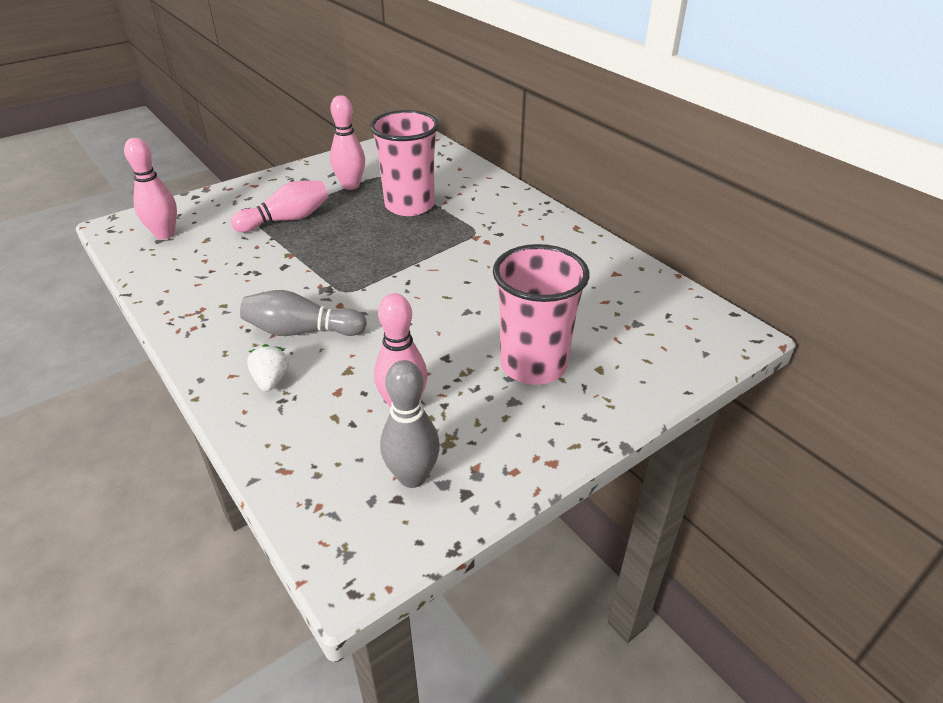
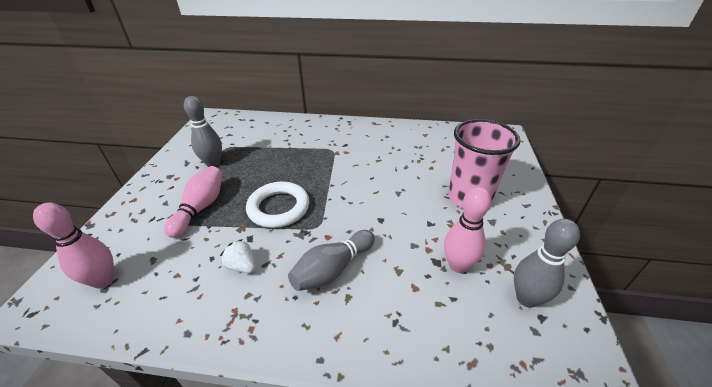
camera: 45 degrees left, 0 degrees up
white strawberry [247,344,289,392] -> white strawberry moved to [220,239,255,273]
pink bowling pin [330,95,365,190] -> grey bowling pin [184,96,222,167]
pink cup [370,110,439,216] -> none
none -> white ring [246,182,309,228]

